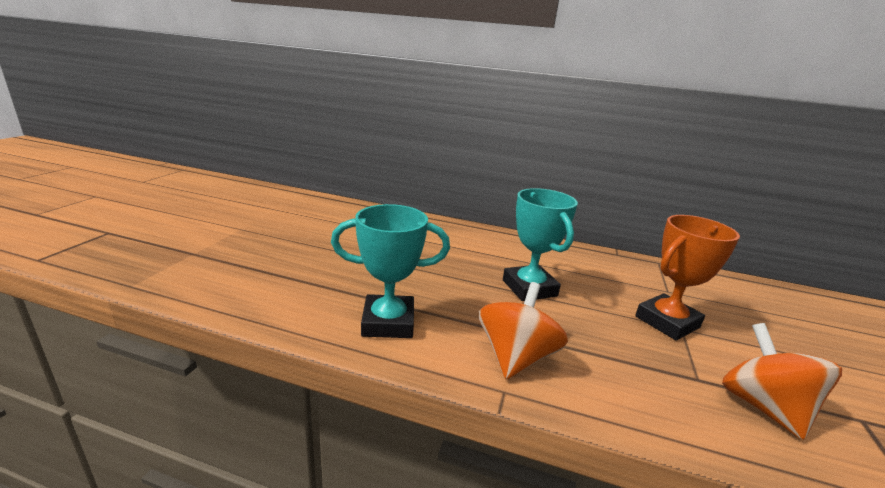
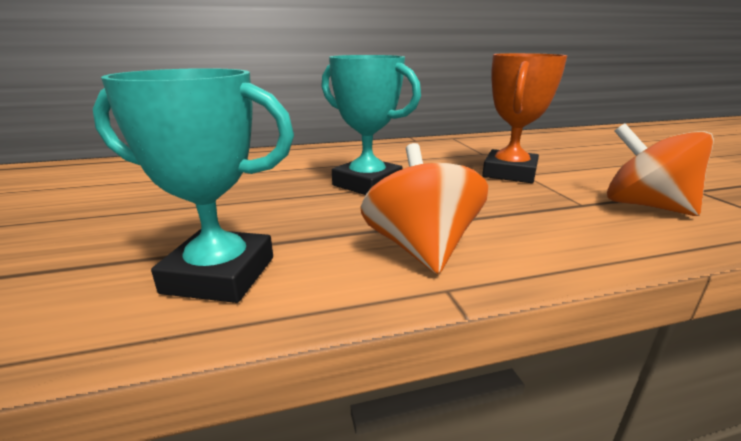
camera: 30 degrees left, 0 degrees up
turquoise trophy [331,204,450,338] -> turquoise trophy turned 45 degrees clockwise [93,68,294,303]

